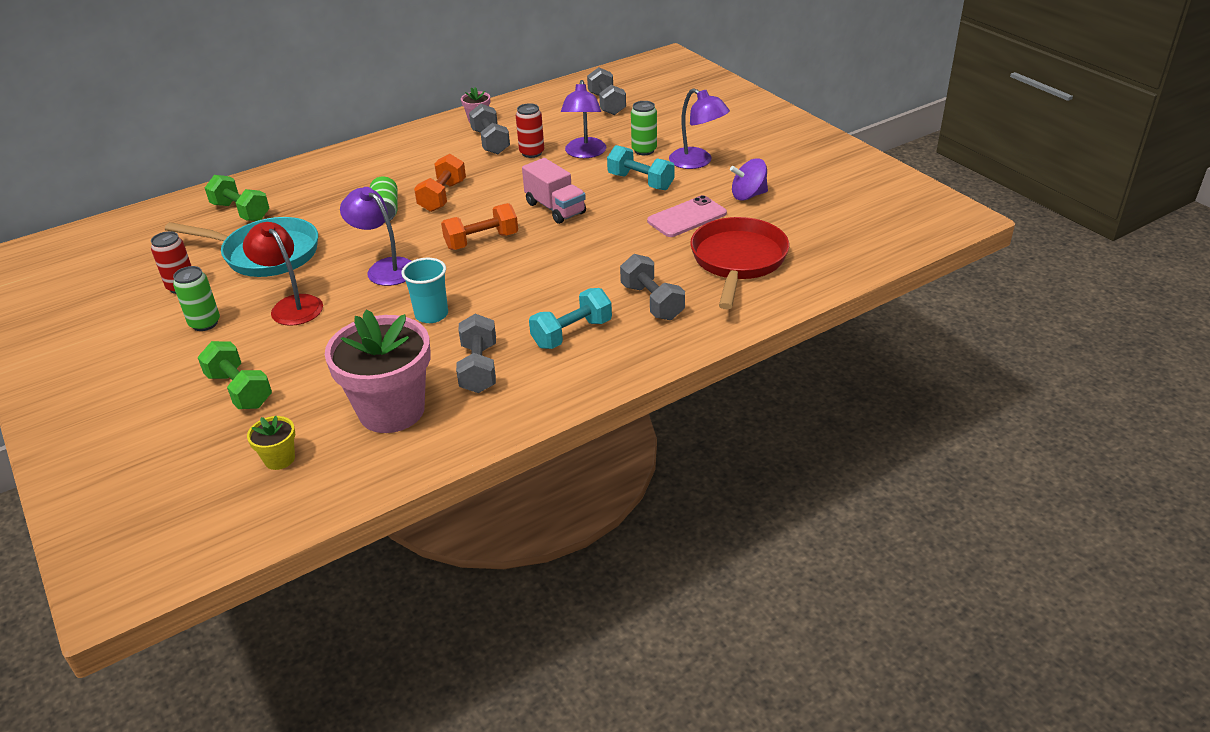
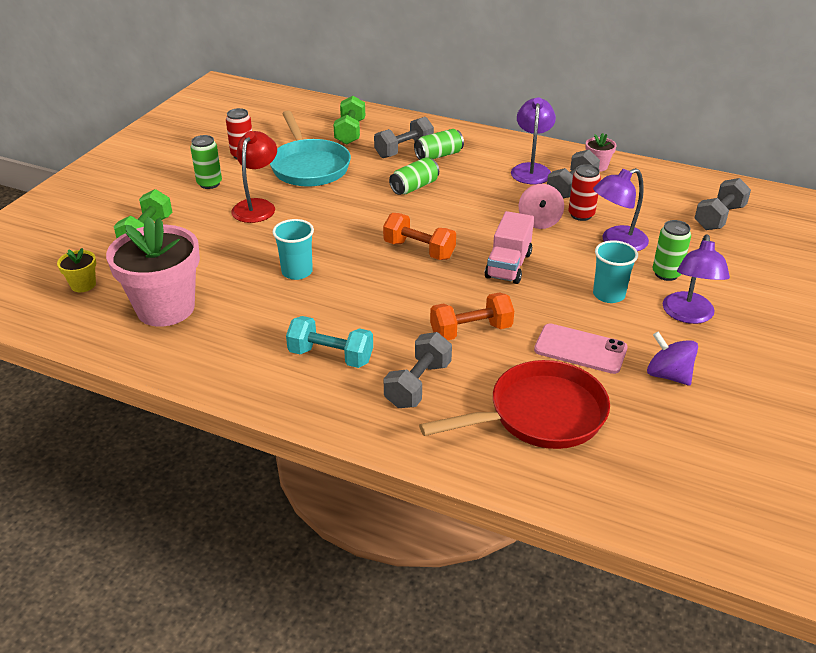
camera: 55 degrees right, 0 degrees up
purple lamp [340,187,411,286] -> purple lamp moved to [511,97,556,184]
orange dumbbell [414,154,466,212] -> orange dumbbell moved to [430,292,514,340]
grey dumbbell [456,314,496,393] -> grey dumbbell moved to [374,117,434,158]
turquoise dumbbell [607,145,675,190] -> turquoise cup [593,240,638,303]
none -> green can [414,129,464,160]
none -> pink spinning top [519,184,564,229]

